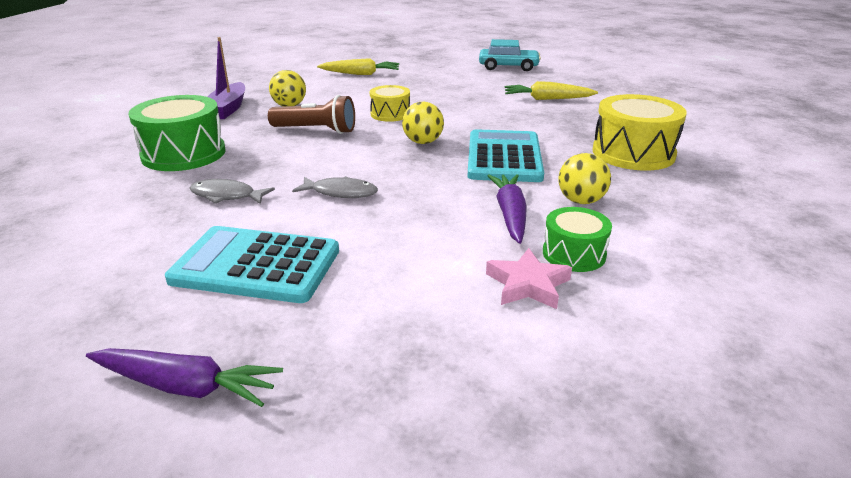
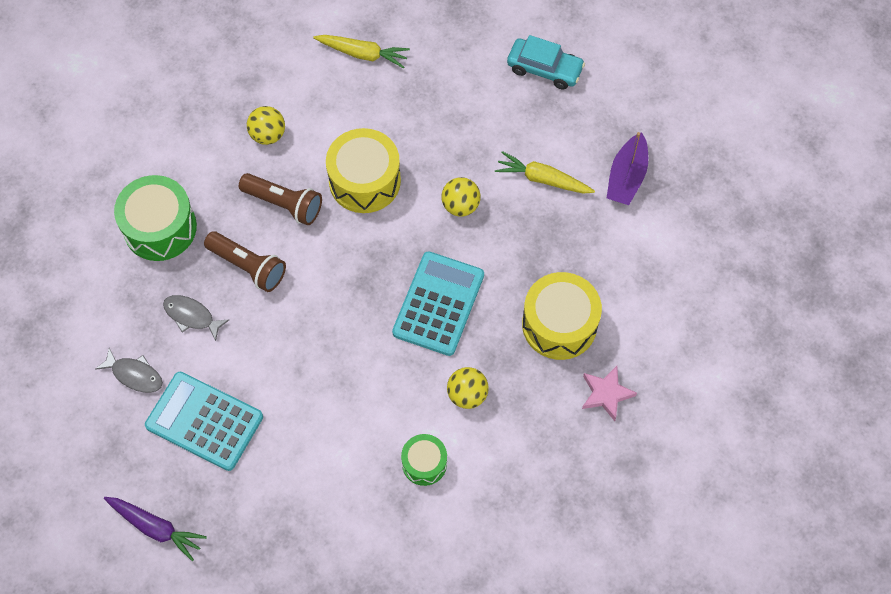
camera: 15 degrees right, 35 degrees up
purple boat [208,37,245,119] -> purple boat moved to [607,132,648,205]
grey fish [292,176,378,198] -> grey fish moved to [95,348,163,393]
yellow drum [370,85,410,122] -> yellow drum [326,128,401,213], size x1.74
yellow ball [402,102,444,144] -> yellow ball moved to [441,177,481,217]
pink star [486,248,572,309] -> pink star moved to [582,366,637,421]
purple carrot [487,174,527,244] -> none
none -> brown flashlight [204,231,286,292]

